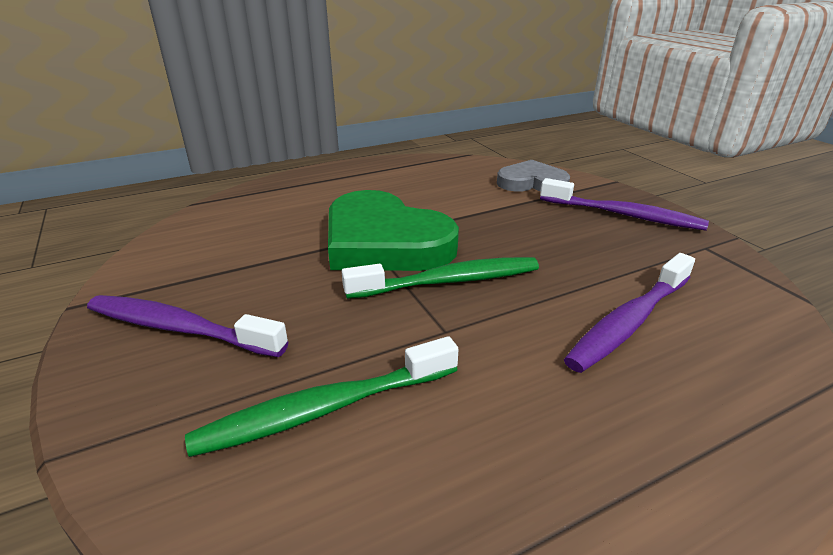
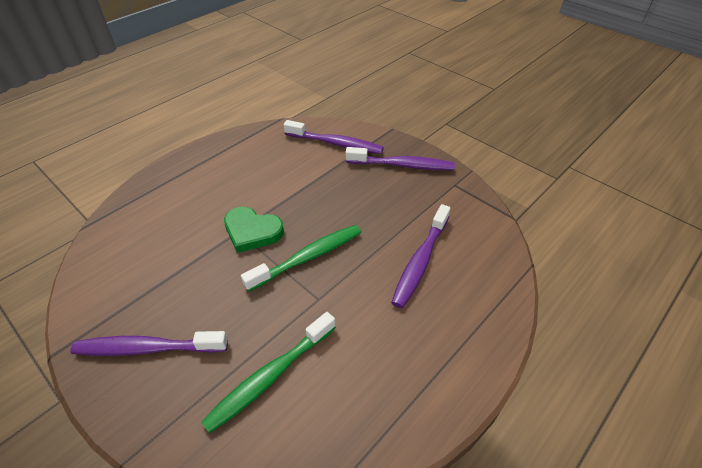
camera: 20 degrees left, 15 degrees up
green heart [328,190,459,271] -> green heart [224,207,284,253], size x0.59
grey heart [497,160,570,192] -> purple toothbrush [284,120,384,154]

